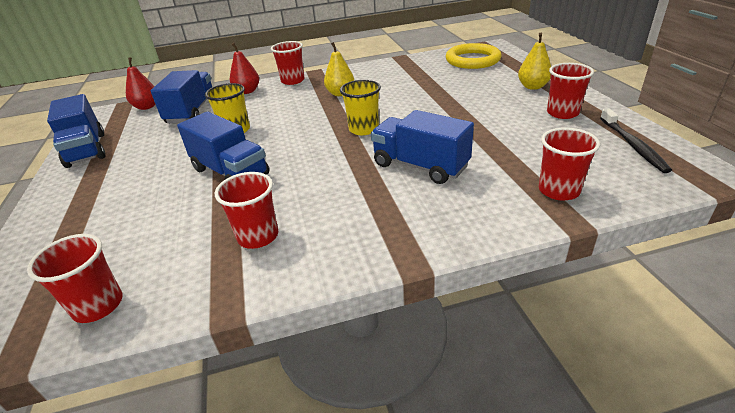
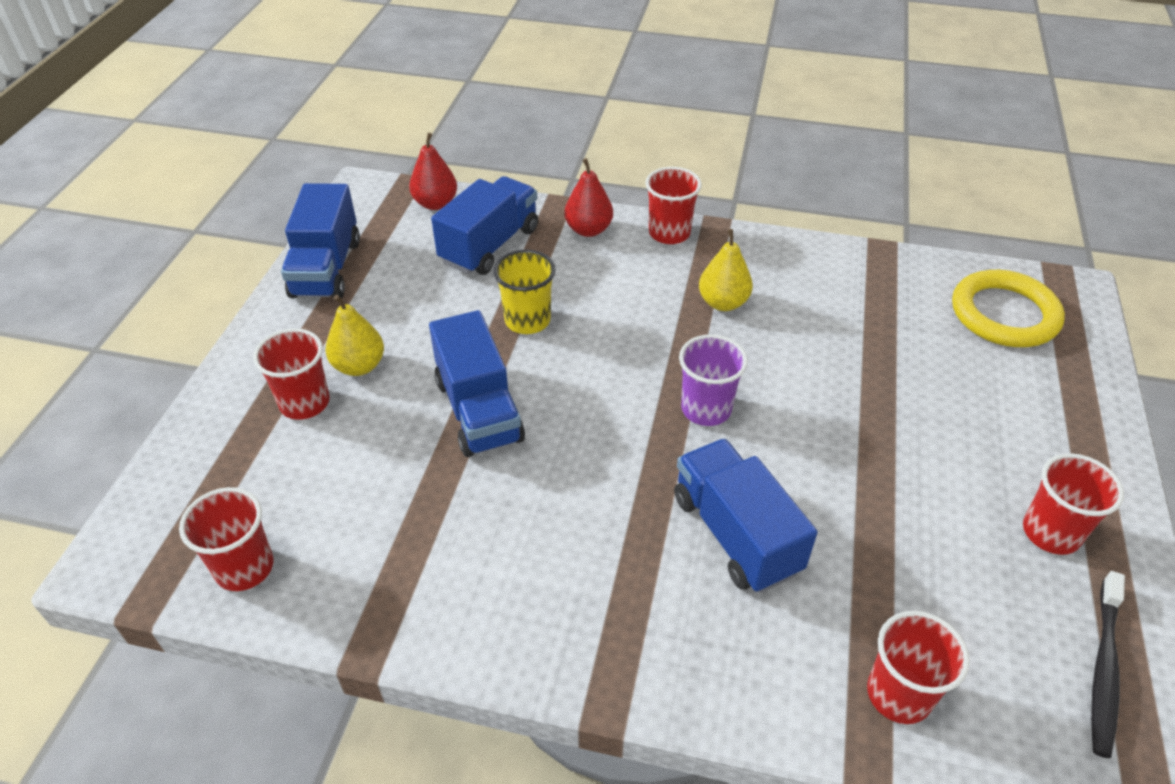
camera: 25 degrees right, 10 degrees up
red cup [215,172,278,249] -> red cup moved to [253,328,330,420]
yellow cup [340,80,381,135] -> purple cup [679,334,748,426]
yellow pear [518,33,551,90] -> yellow pear moved to [325,295,384,376]

